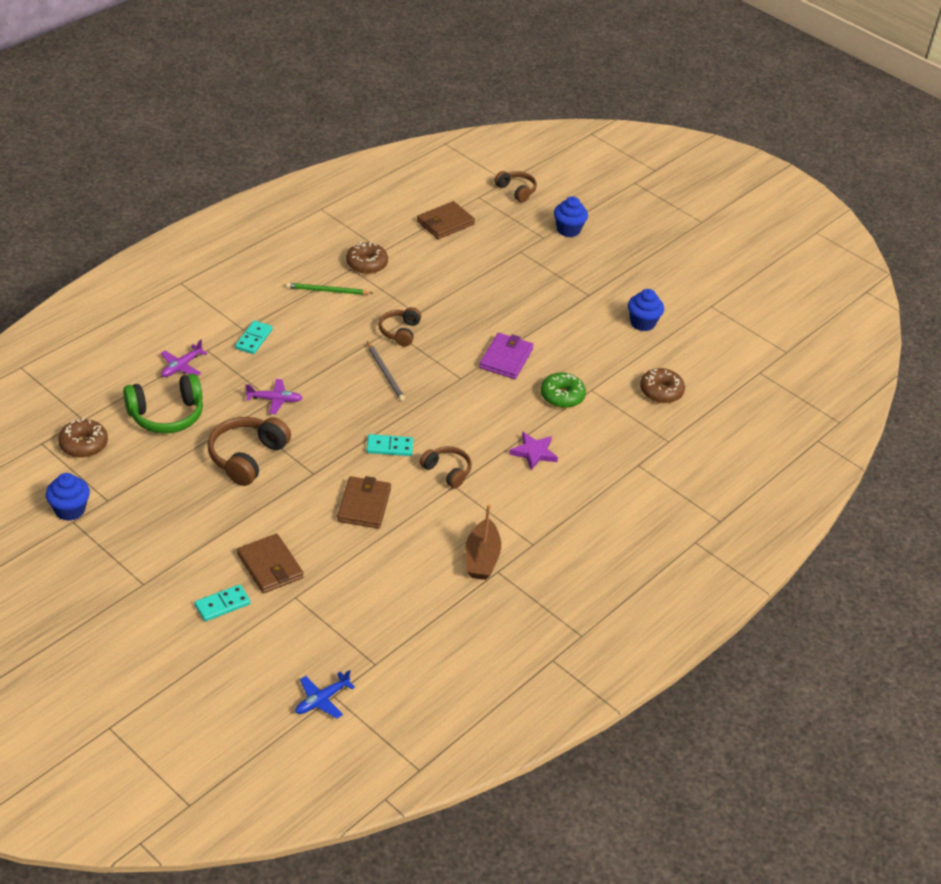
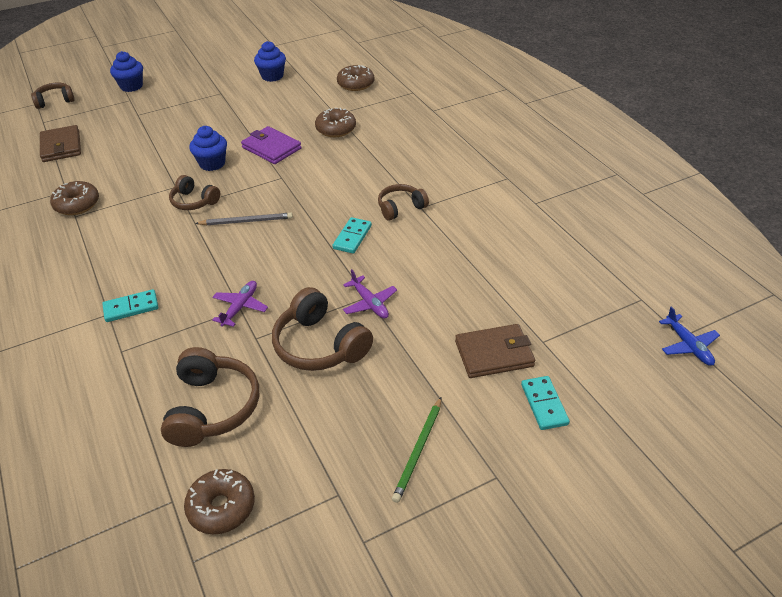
camera: 65 degrees left, 0 degrees up
blue cupcake [46,473,90,521] -> blue cupcake moved to [189,126,227,171]
green headphones [123,374,203,434] -> brown headphones [161,347,259,447]
purple plane [161,340,208,377] -> purple plane moved to [343,269,397,319]
turquoise domino [235,320,273,354] -> turquoise domino turned 60 degrees counterclockwise [102,289,158,322]
green pencil [286,283,372,295] -> green pencil moved to [392,397,441,503]
brown wallet [337,476,391,529] -> none
brown boat [465,504,501,580] -> none
purple star [509,432,558,470] -> none
green donut [541,373,586,408] -> brown donut [315,108,356,137]

